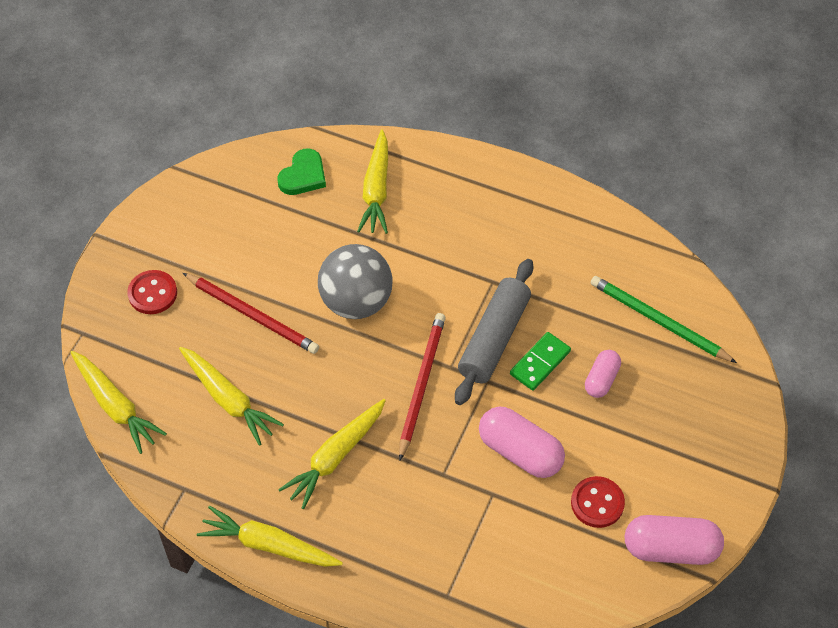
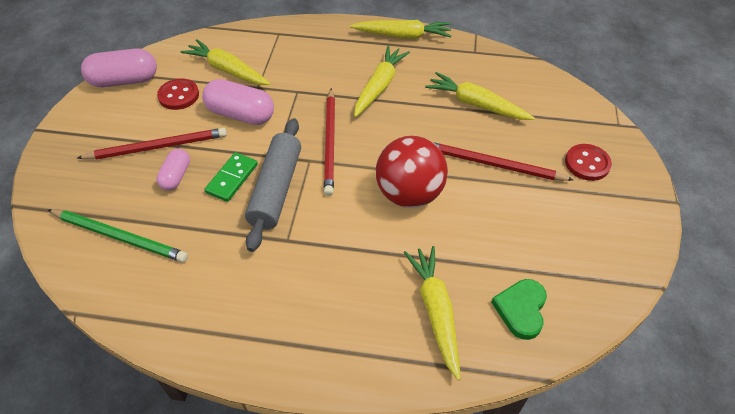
camera: 165 degrees right, 5 degrees down
yellow carrot [70,351,167,454] -> yellow carrot moved to [181,39,271,85]
grey ball [318,244,393,319] -> red ball [376,136,448,208]
none -> red pencil [77,128,227,160]

